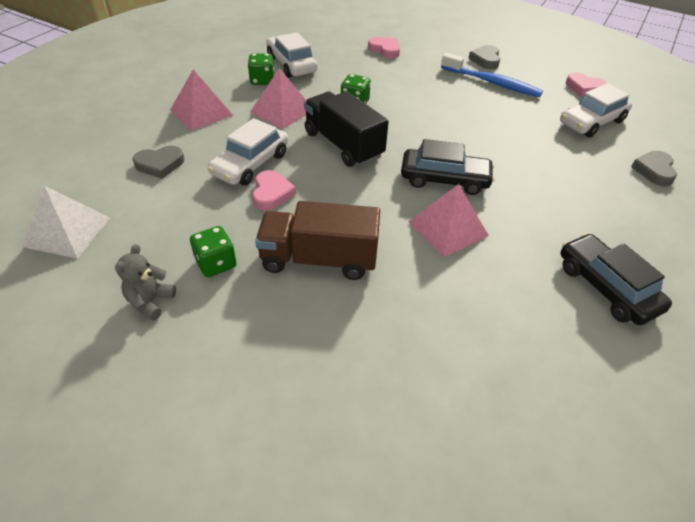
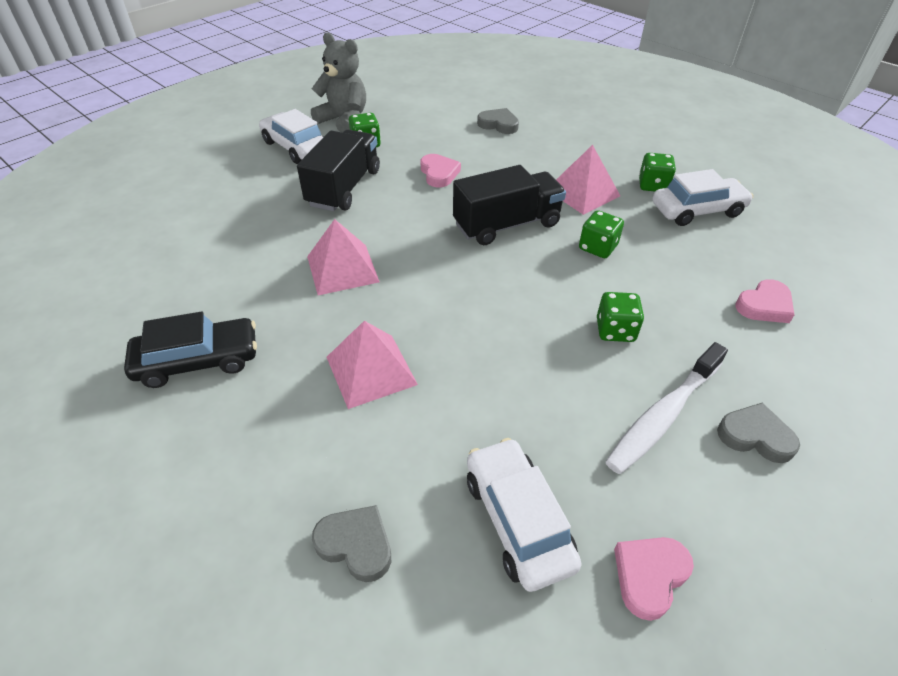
camera: 105 degrees right, 0 degrees up
white pyramid [23,186,110,259] -> none
grey teddy bear [115,244,176,321] -> grey teddy bear [311,33,366,133], size x1.71
grey heart [133,146,184,179] -> grey heart turned 120 degrees clockwise [477,108,519,134]
pink pyramid [170,70,233,131] -> pink pyramid moved to [327,321,418,409]
white car [208,118,288,186] -> white car moved to [259,109,323,164]
pink heart [252,170,296,211] -> pink heart turned 120 degrees counterclockwise [420,154,461,188]
brown truck [255,201,380,280] -> black truck [297,129,380,211]
black car [401,139,495,195] -> none
blue toothbrush [441,53,543,97] -> white toothbrush [605,342,728,474]
none -> green dice [597,292,644,342]

